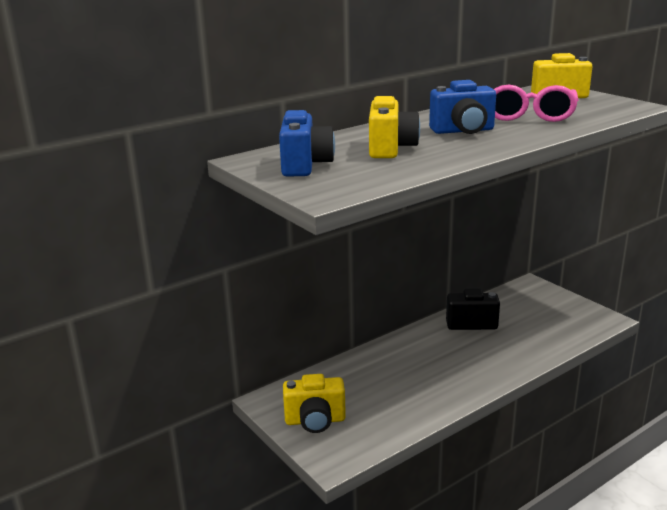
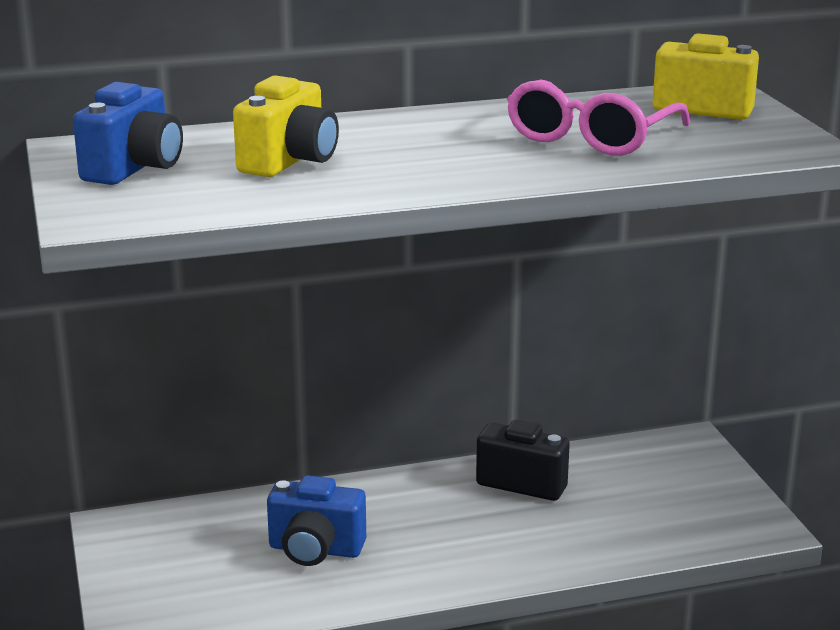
camera: 20 degrees right, 0 degrees up
yellow camera [283,374,346,433] -> none
blue camera [429,80,496,134] -> blue camera moved to [267,475,366,566]

